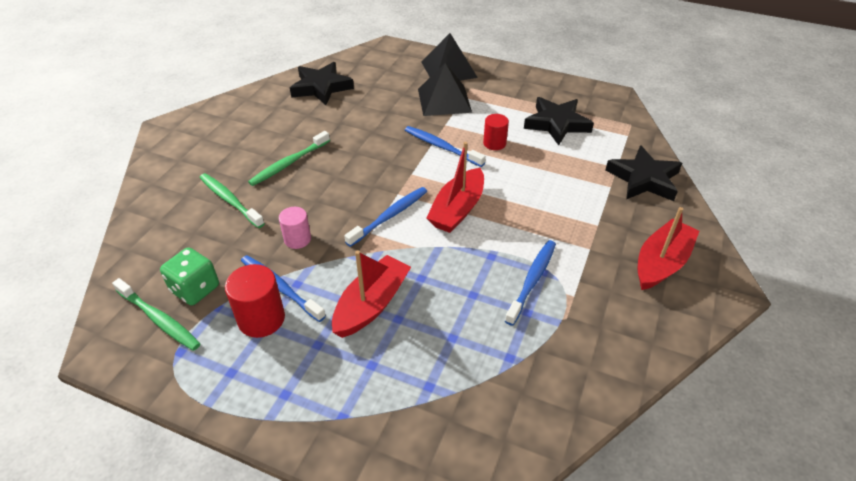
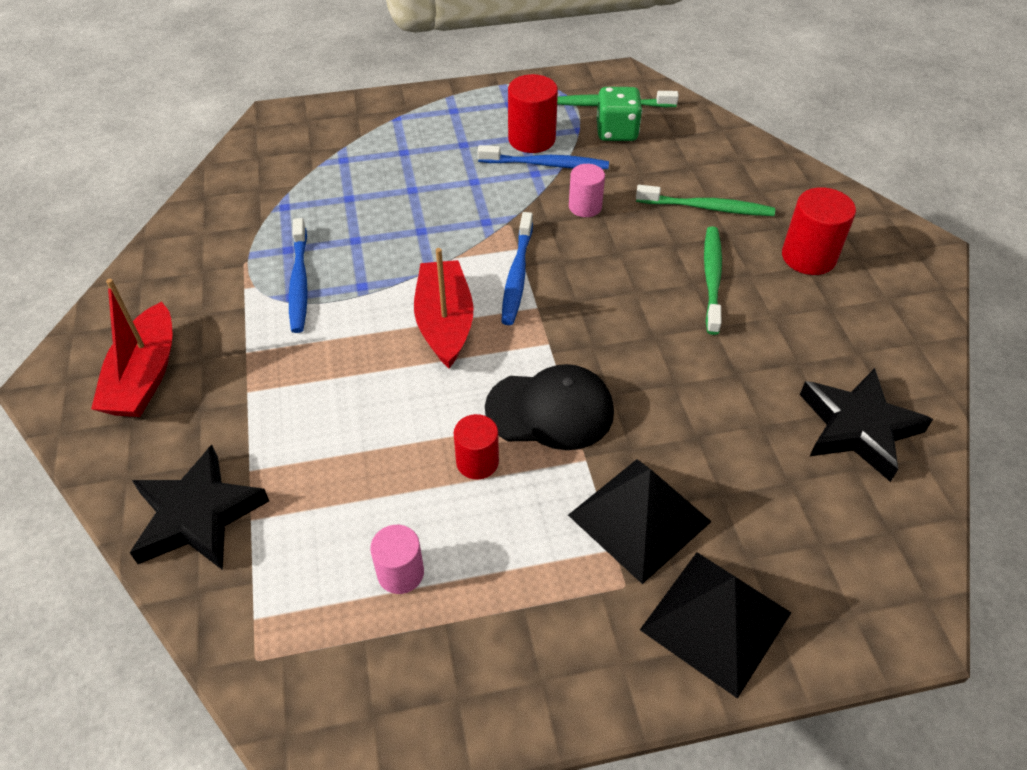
camera: 145 degrees right, 5 degrees up
red boat [332,250,411,338] -> none
blue toothbrush [405,126,486,167] -> black cap [485,364,614,450]
black star [524,97,594,145] -> pink cylinder [370,525,424,594]
none -> red cylinder [782,187,856,275]

